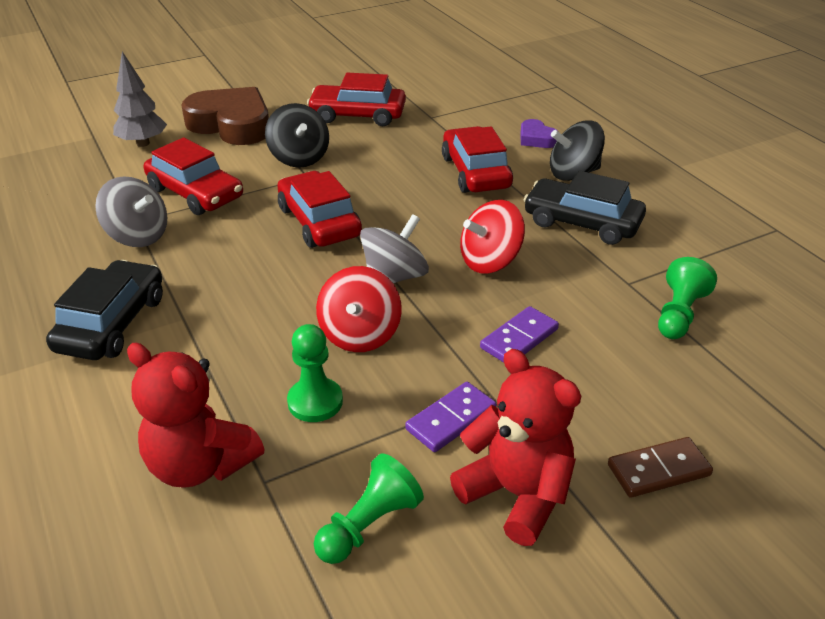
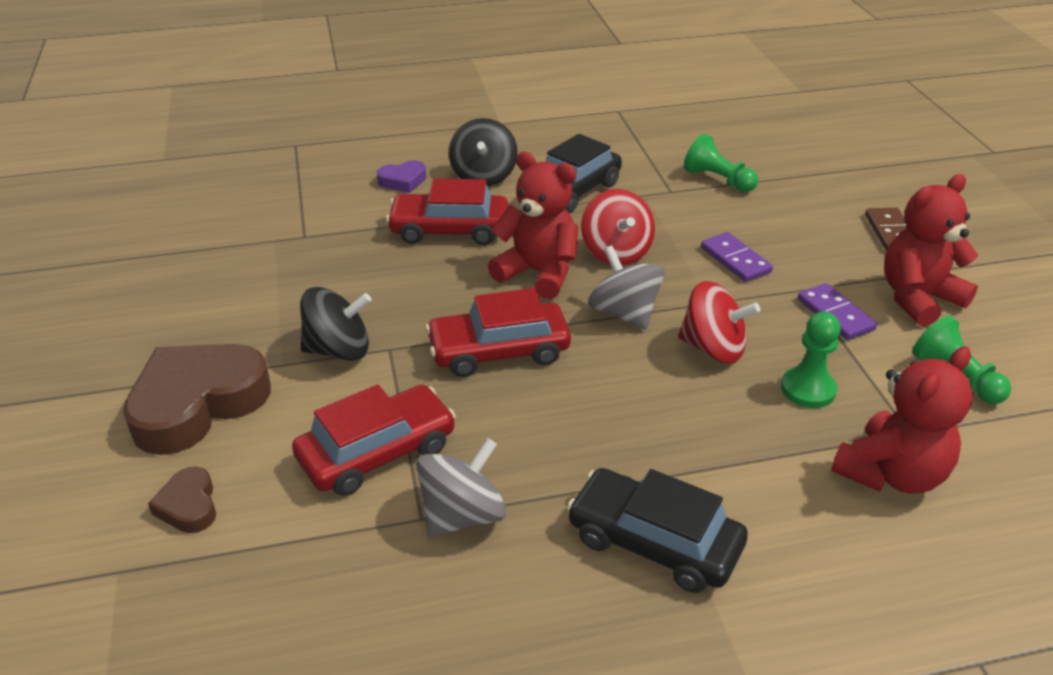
camera: 75 degrees left, 0 degrees up
grey tree [113,52,167,147] -> brown heart [148,466,216,533]
red car [307,73,406,126] -> none
none -> red teddy bear [488,151,579,299]

